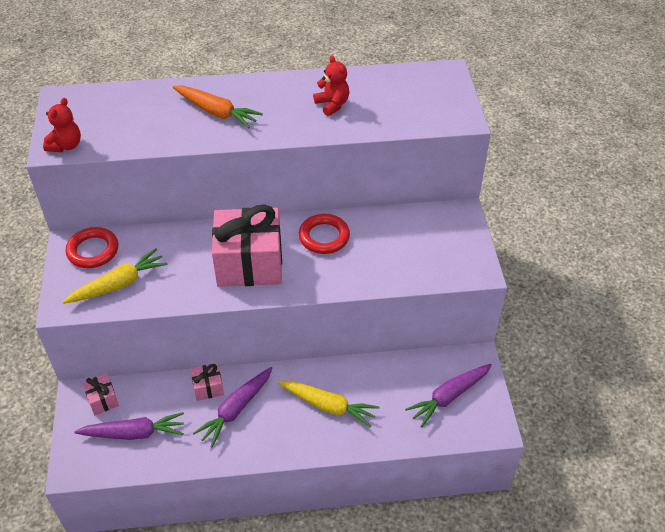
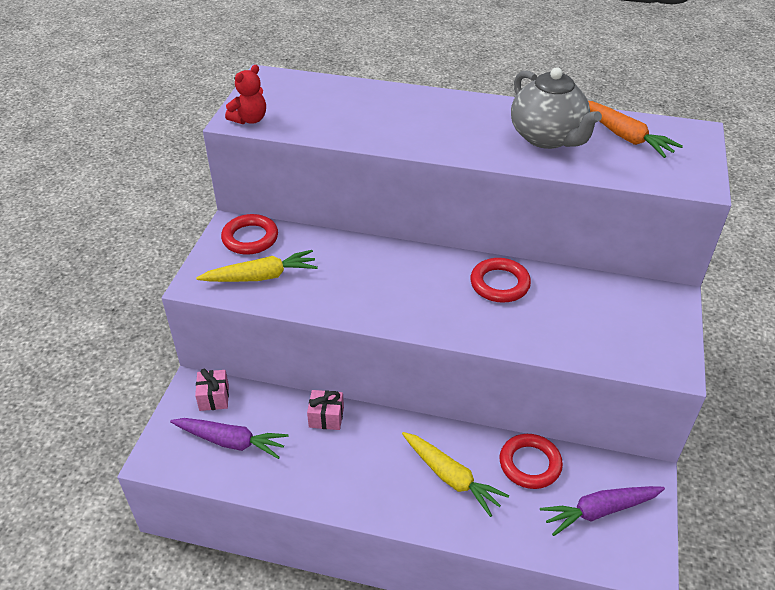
camera: 20 degrees right, 5 degrees down
orange carrot [173,86,263,128] -> orange carrot moved to [588,101,683,158]
purple carrot [193,367,272,447] -> none
pink gift [212,204,282,287] -> none
red teddy bear [313,55,349,116] -> grey teapot [511,67,602,149]
none -> red ring [500,434,563,489]

